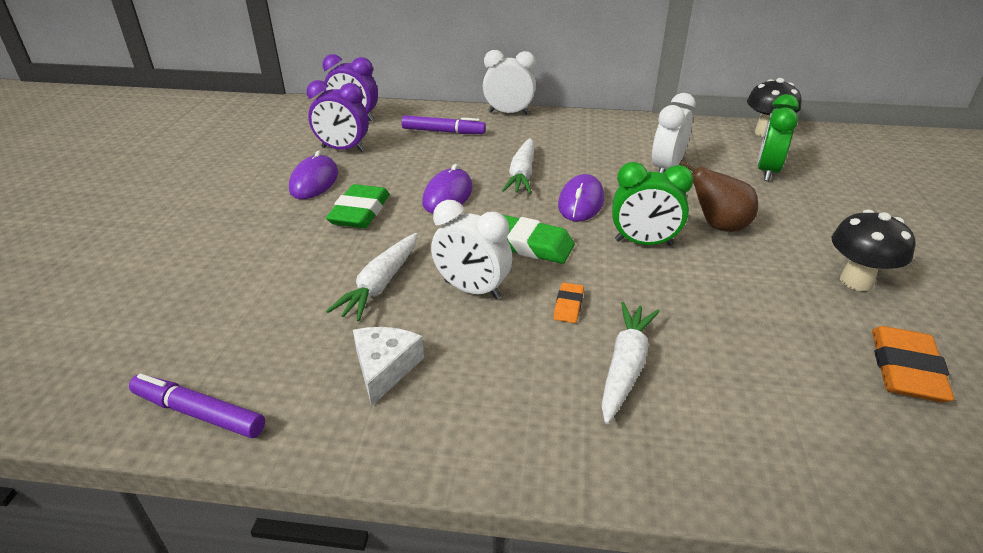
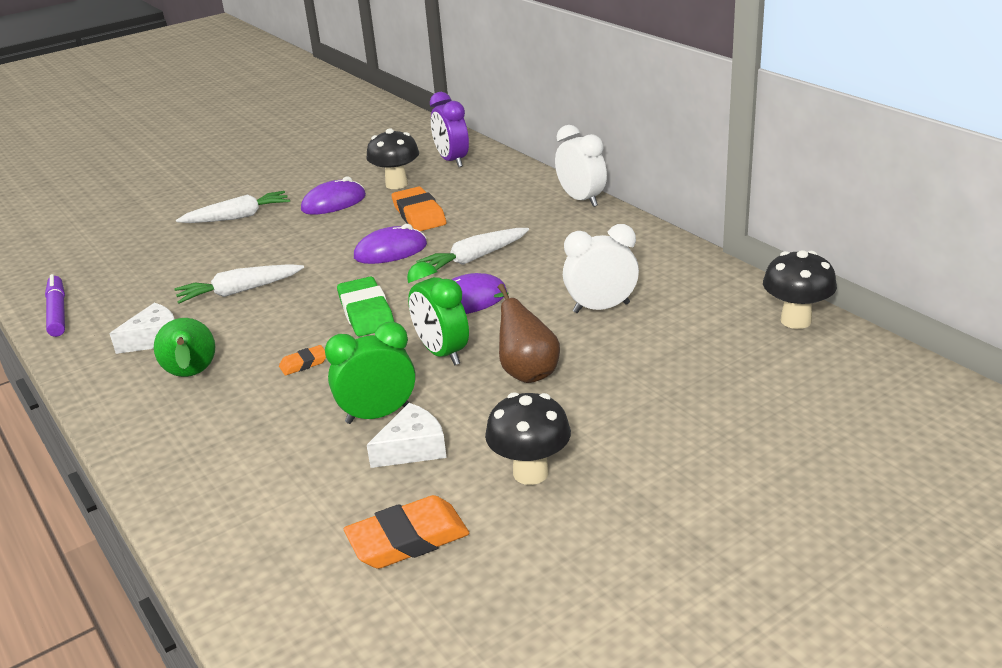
camera: 50 degrees right, 5 degrees down
purple clock [307,80,369,152] -> black mushroom [366,128,419,189]
green eraser [326,184,390,228] -> none
purple marker [401,115,486,134] -> none
white clock [431,200,512,299] -> none
white carrot [601,302,660,424] -> white carrot moved to [176,191,290,223]
green clock [757,94,799,181] -> green clock moved to [325,322,416,424]
none -> green pear [154,318,215,377]
none -> white cheese [367,403,447,468]
none -> orange eraser [391,187,446,231]

